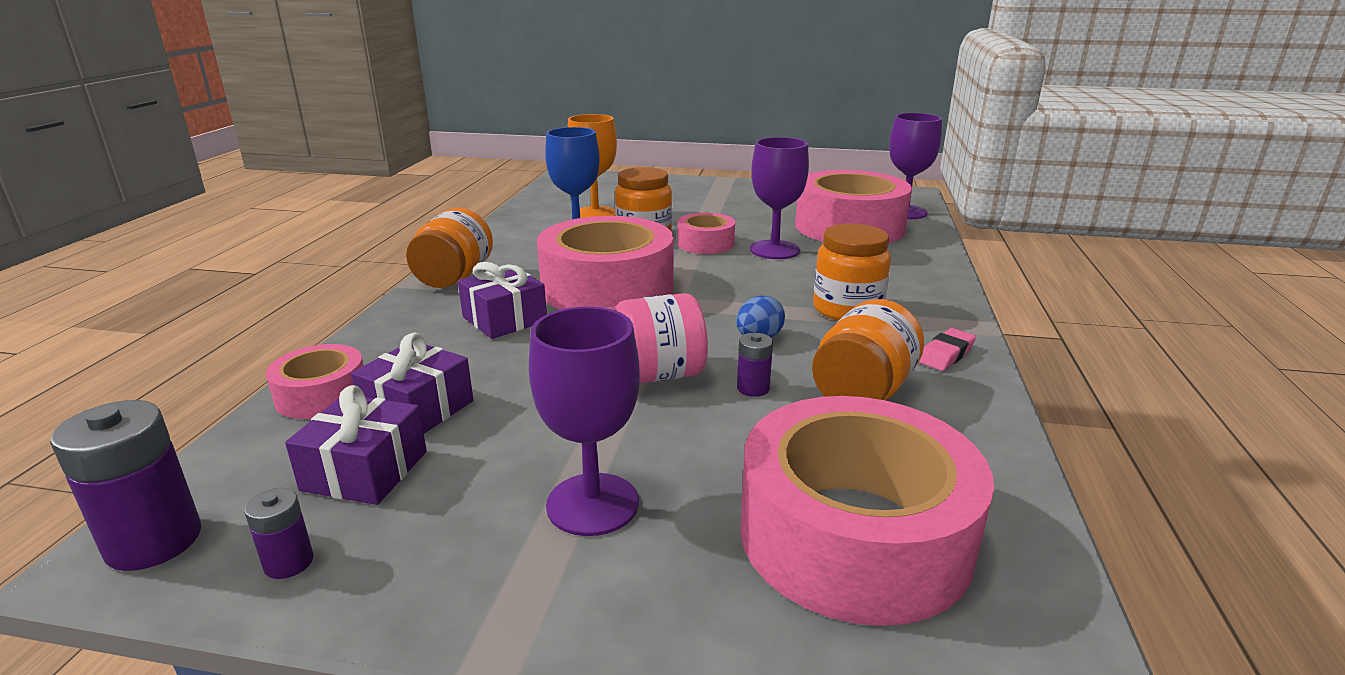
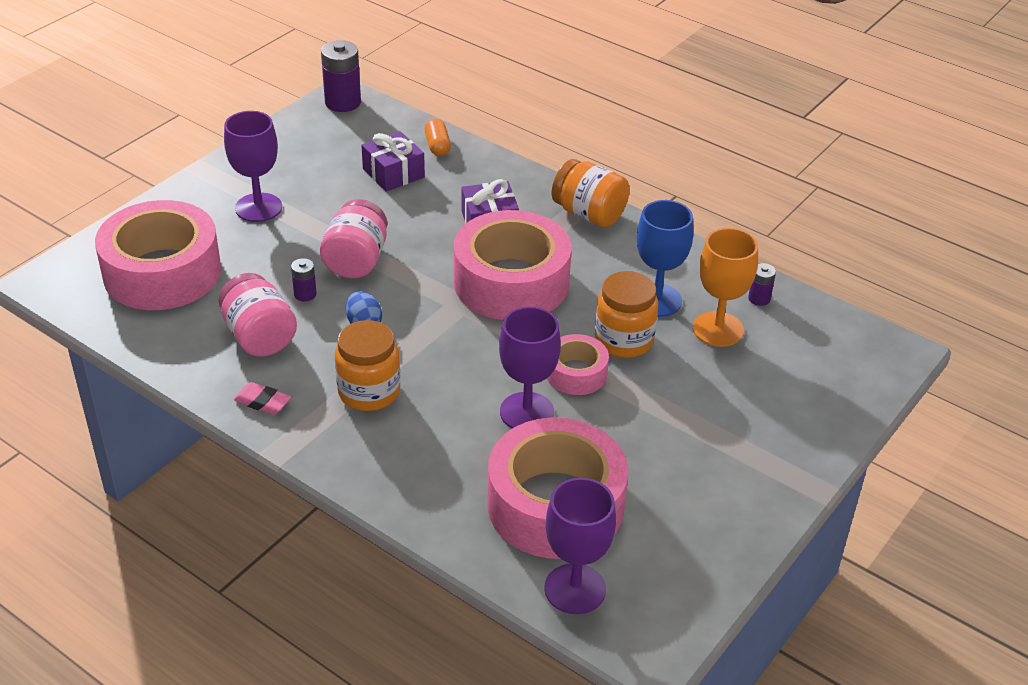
camera: 115 degrees right, 15 degrees up
purple battery [244,488,314,579] -> purple battery moved to [748,263,776,306]
pink tape [266,344,364,419] -> orange capsule [425,118,451,156]
purple gift [285,385,427,505] -> none
orange jar [812,299,924,400] -> pink jar [219,273,297,357]
pink eraser [919,328,976,371] -> pink eraser turned 45 degrees counterclockwise [234,382,291,415]

